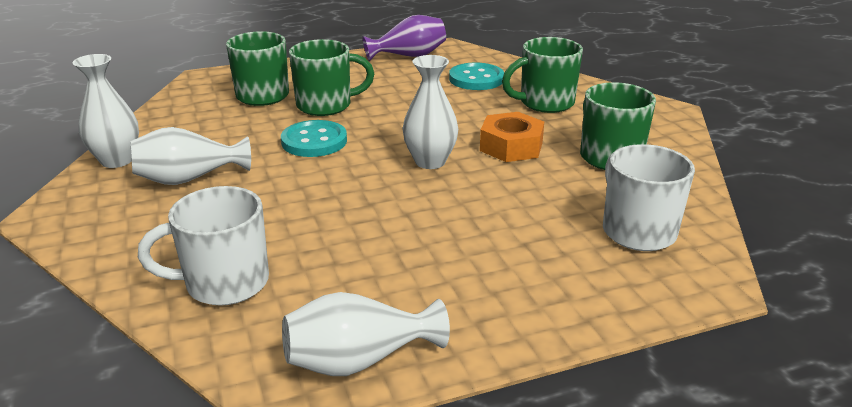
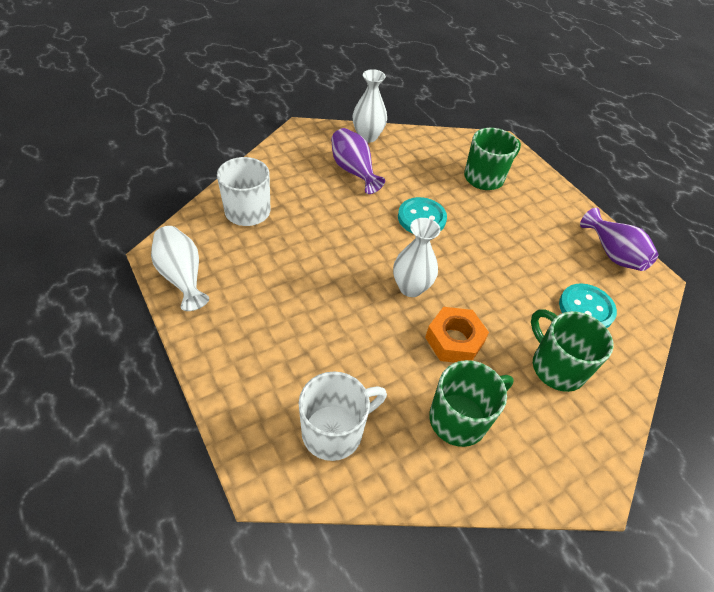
camera: 75 degrees right, 20 degrees up
white vase [130,127,251,185] -> purple vase [331,128,385,194]
green mug [289,39,374,116] -> none

